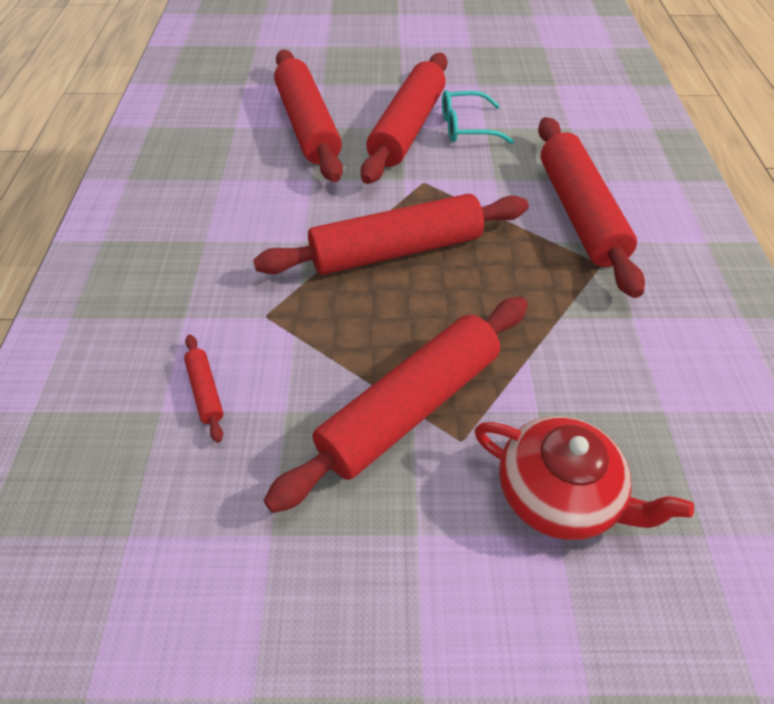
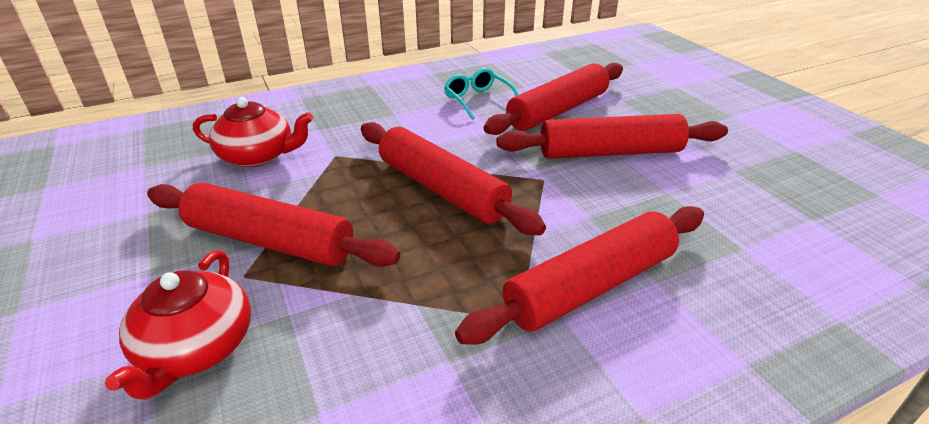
camera: 65 degrees right, 15 degrees down
red rolling pin [184,335,223,443] -> red teapot [193,97,313,167]
turquoise glasses [442,90,514,144] -> turquoise glasses moved to [444,68,518,120]

